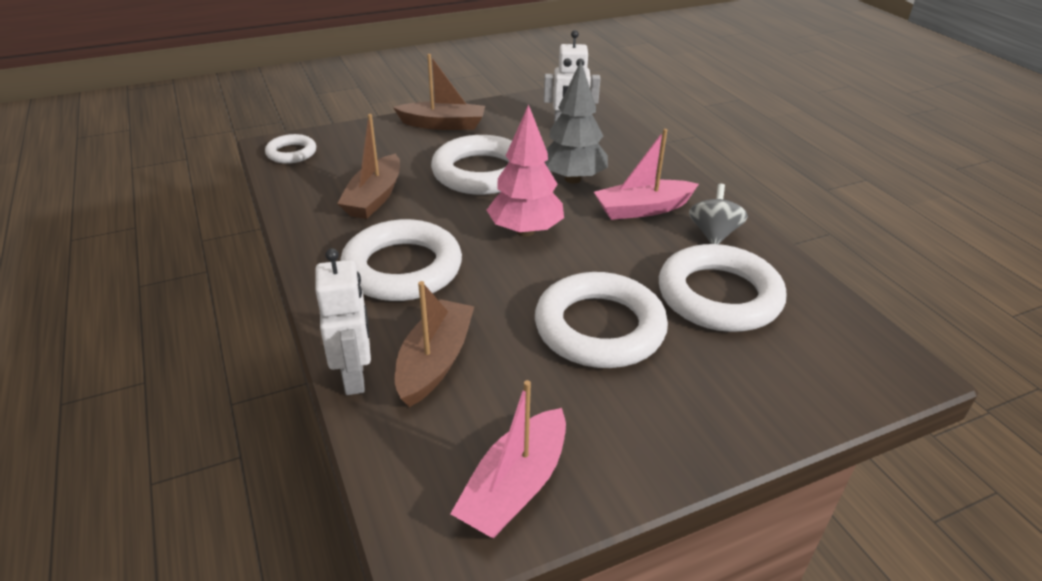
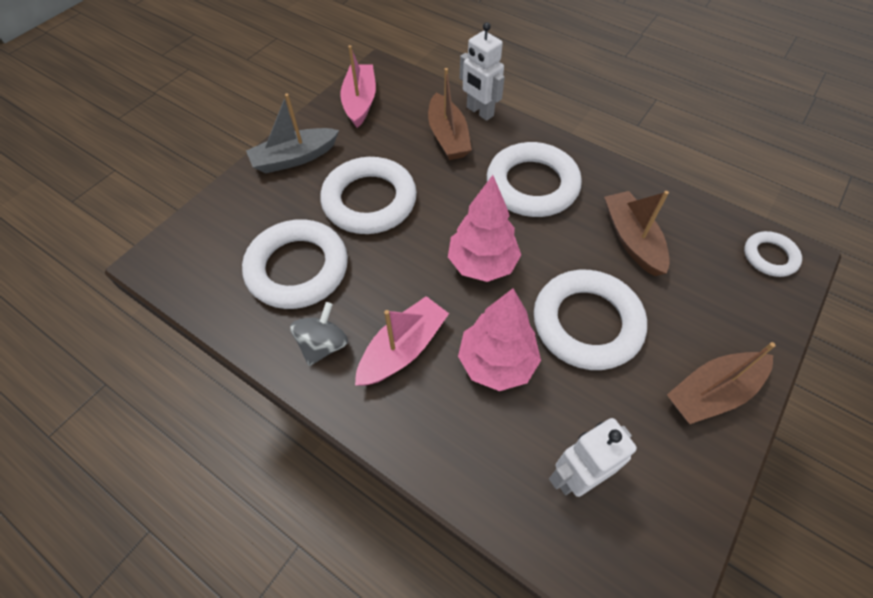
camera: 150 degrees right, 20 degrees up
grey tree [545,61,608,184] -> pink tree [458,288,541,391]
grey spinning top [689,184,748,244] -> grey spinning top turned 135 degrees counterclockwise [290,302,348,366]
none -> grey boat [246,94,339,174]

